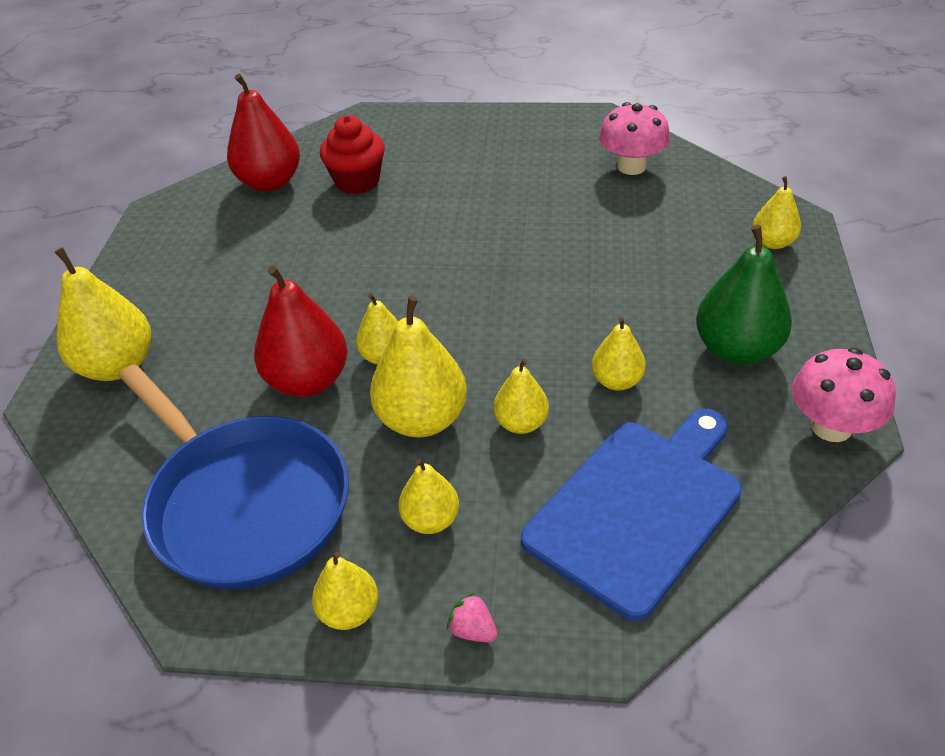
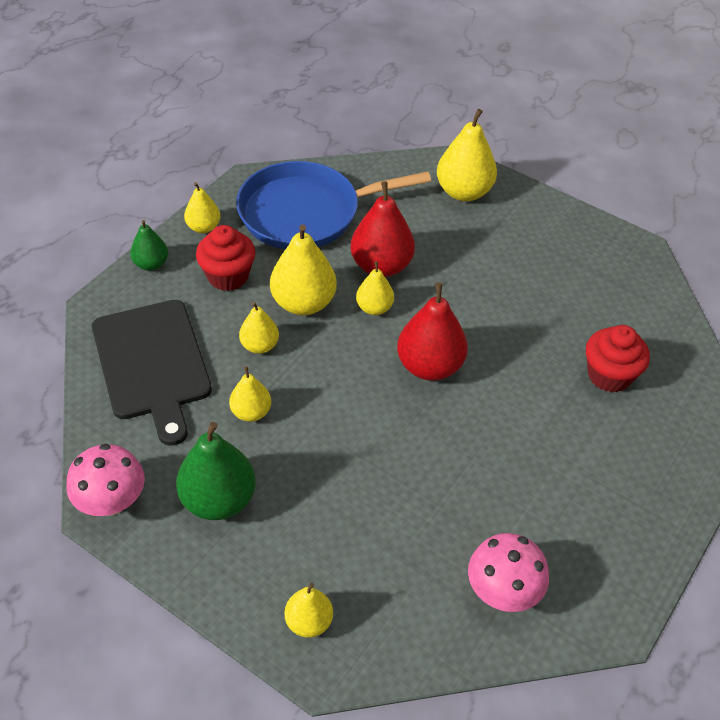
camera: 115 degrees right, 5 degrees up
red pear [227,74,300,192] -> red pear moved to [397,283,468,381]
yellow pear [398,459,459,534] -> red cupcake [196,225,255,291]
pink strawberry [447,592,498,642] -> green pear [130,220,168,271]
blue cutting board [521,409,742,621] -> black cutting board [92,300,212,446]

